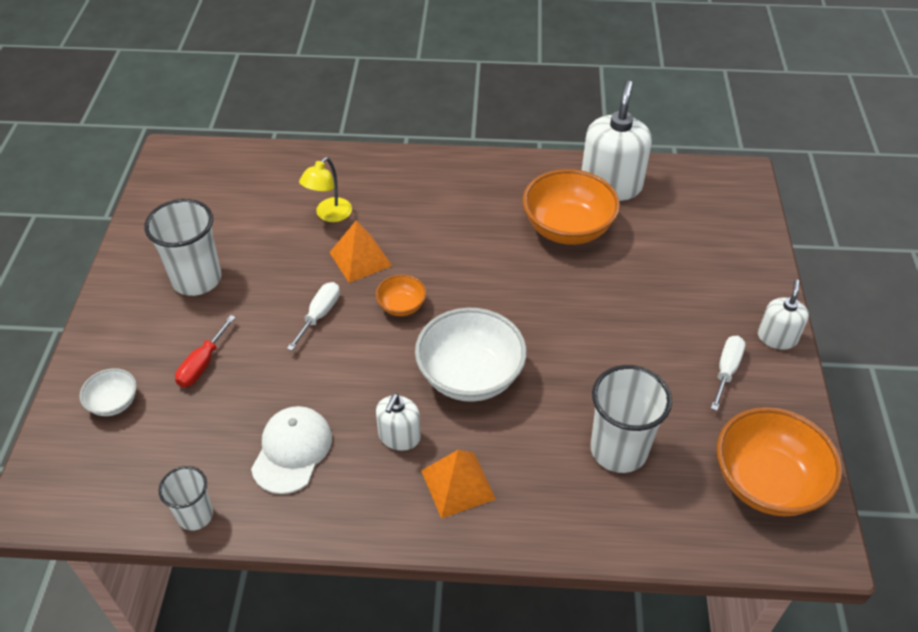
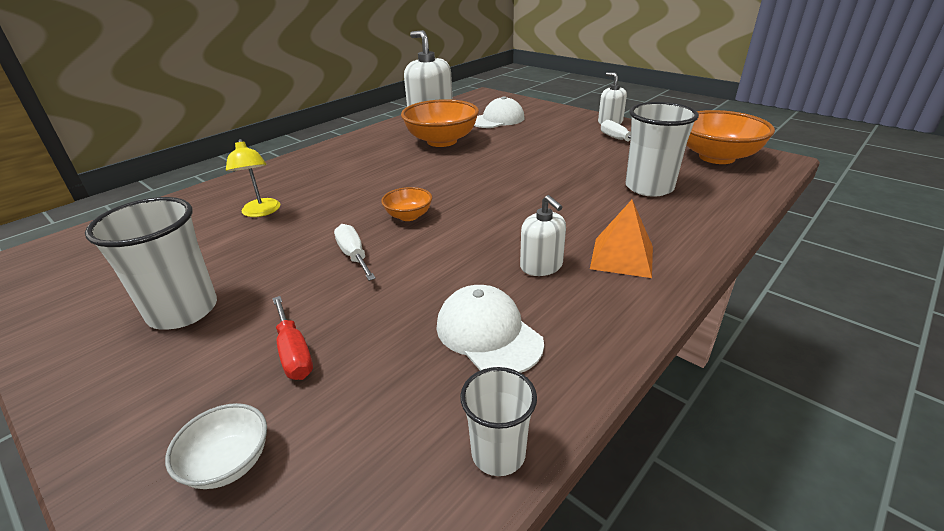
camera: 50 degrees left, 15 degrees down
orange pyramid [329,220,392,283] -> none
white bowl [415,308,527,402] -> none
none -> white cap [474,96,525,128]

